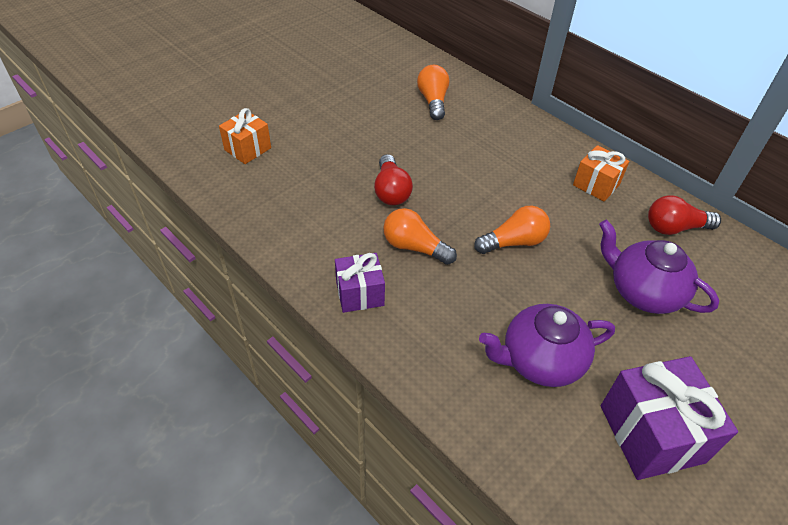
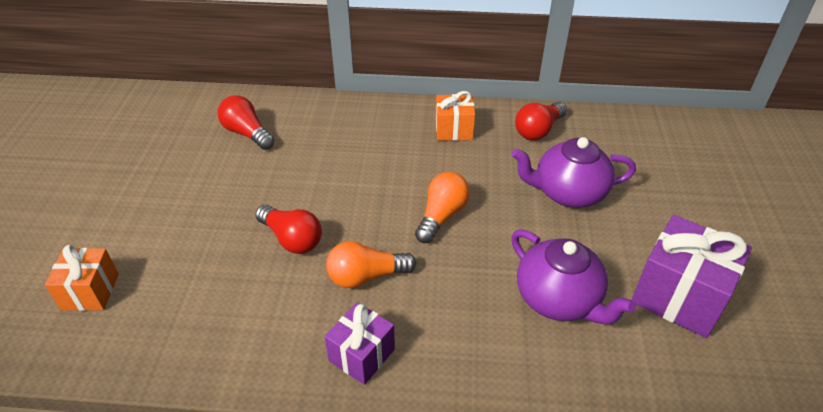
camera: 40 degrees left, 5 degrees down
orange light bulb [417,65,449,120] -> red light bulb [218,95,274,150]
purple teapot [479,304,615,387] -> purple teapot turned 75 degrees counterclockwise [511,229,636,325]

